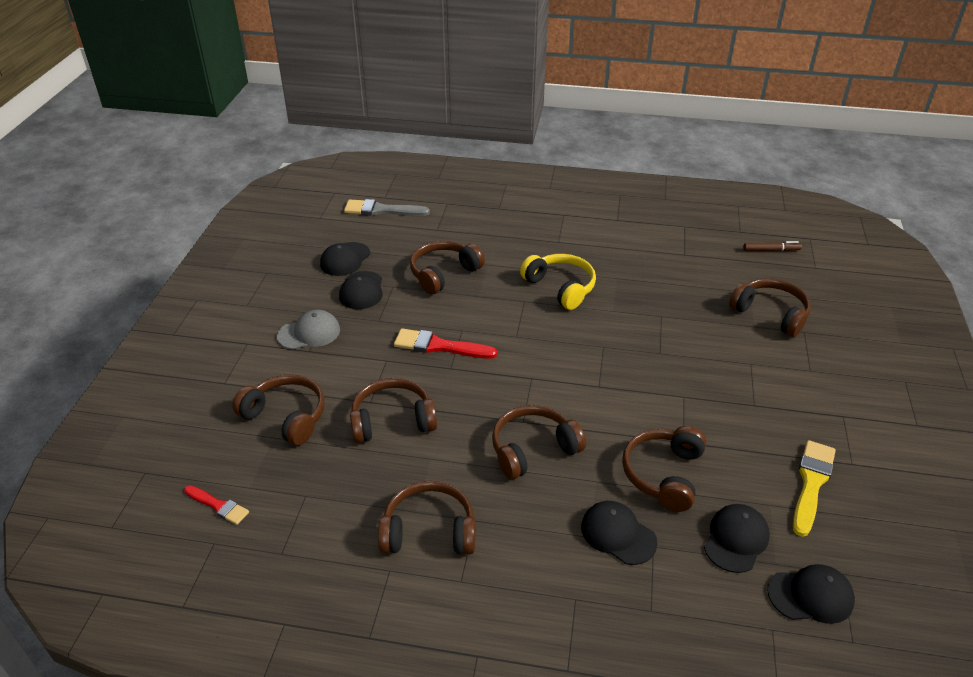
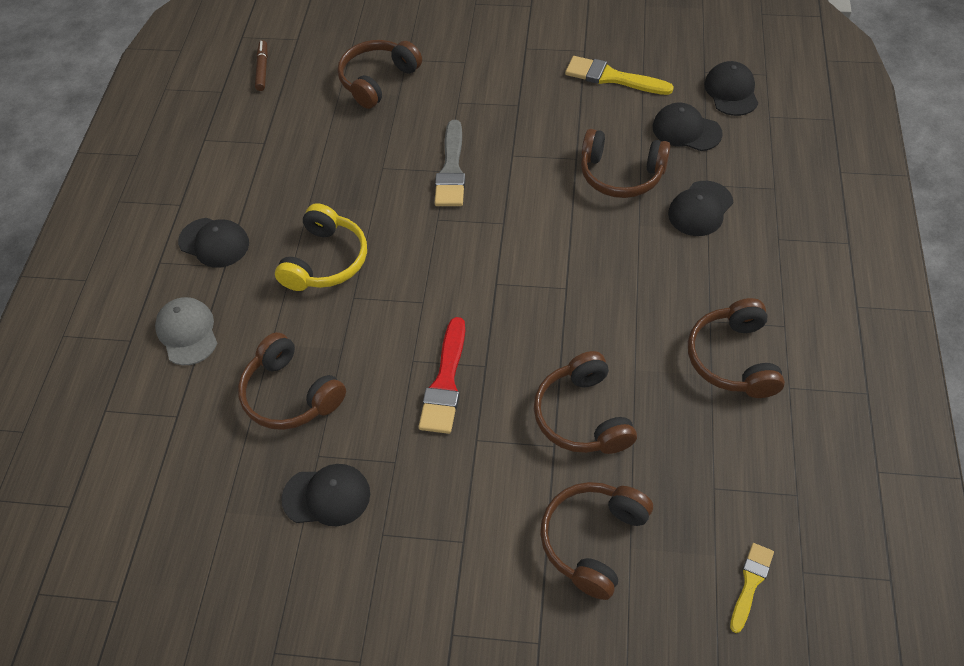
camera: 90 degrees left, 15 degrees up
red brush [184,485,249,525] -> yellow brush [730,543,774,633]
grey cap [277,310,340,350] -> grey cap moved to [155,297,217,365]
black cap [320,242,370,276] -> black cap moved to [178,218,249,268]
grey brush [344,199,430,216] -> grey brush moved to [435,120,465,206]
brown headphones [492,405,586,480] -> none
yellow headphones [520,254,596,310] -> yellow headphones turned 150 degrees clockwise [275,203,367,291]

